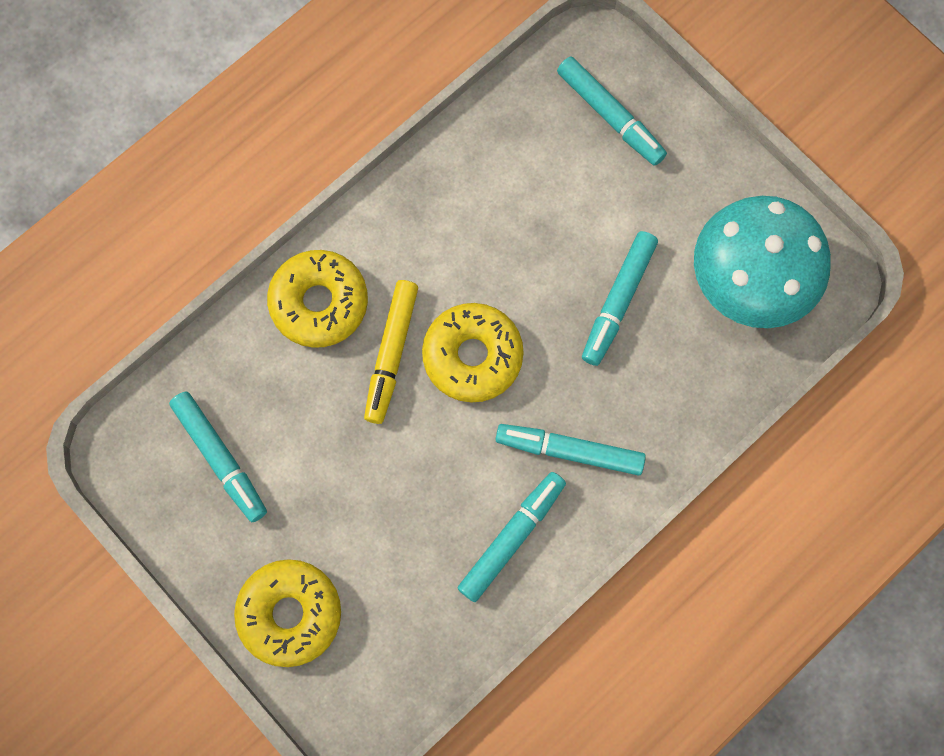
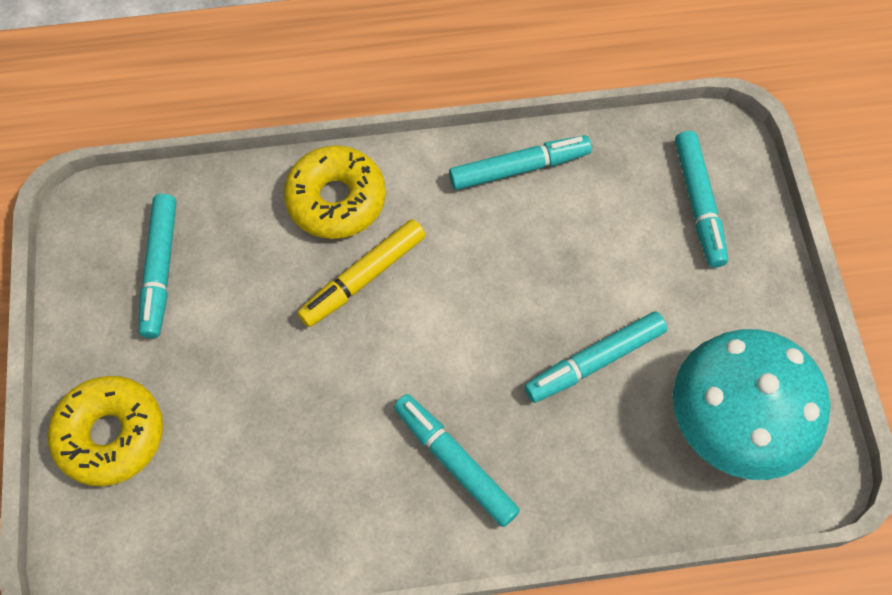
camera: 35 degrees right, 10 degrees down
yellow donut [422,303,524,402] -> none
turquoise marker [458,472,566,602] -> turquoise marker moved to [449,135,592,190]

